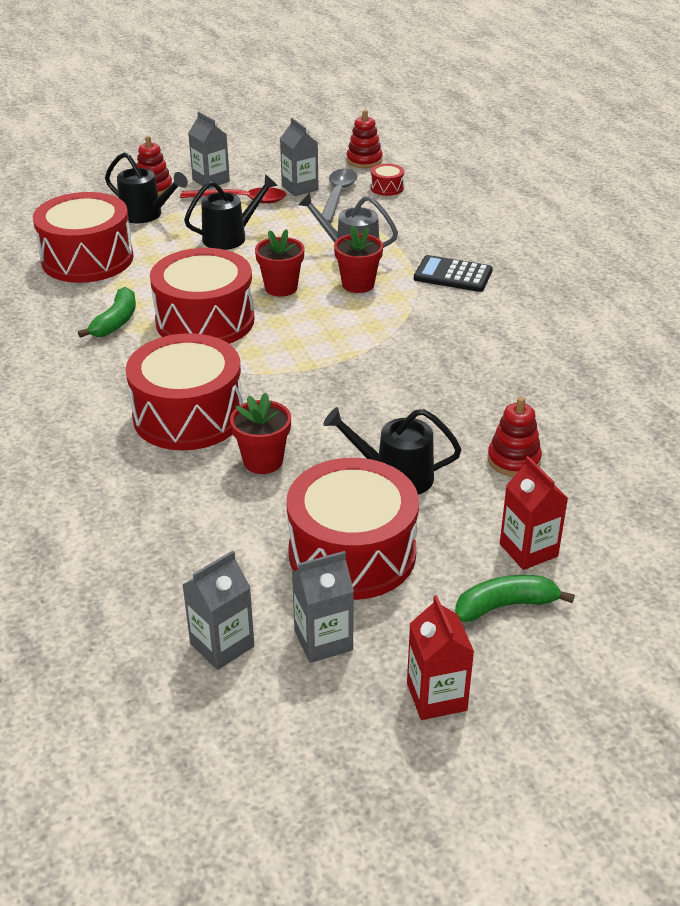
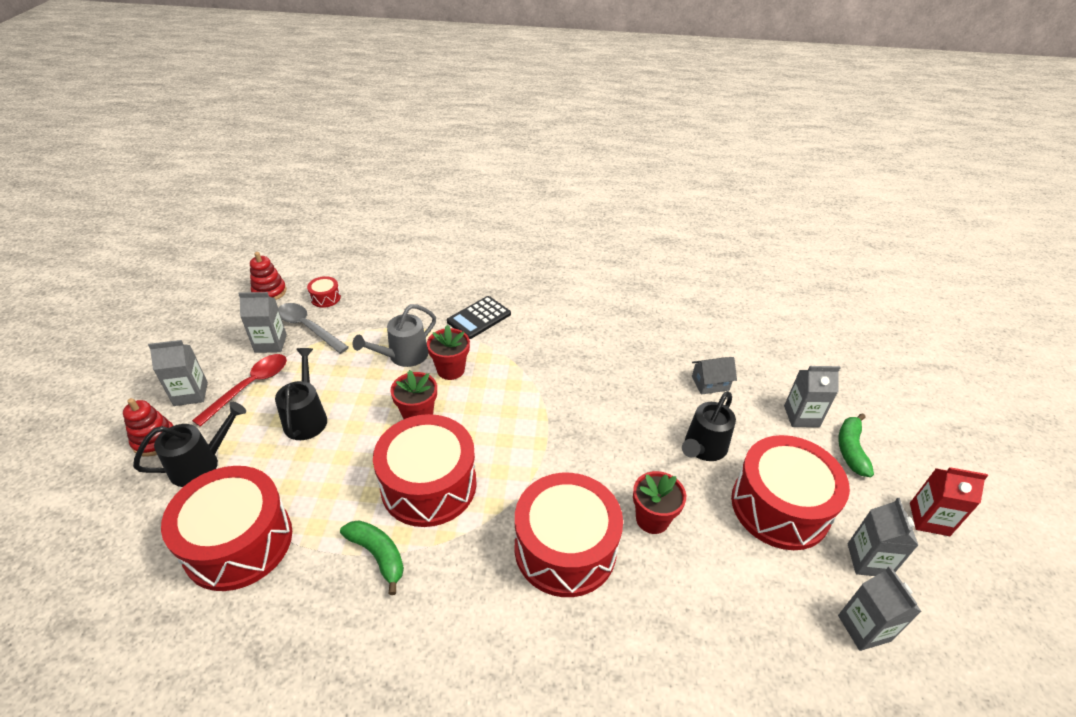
camera: 65 degrees left, 5 degrees up
red stacking toy [488,397,542,477] -> grey house [692,357,737,395]
red carton [500,456,568,570] -> grey carton [784,366,841,427]

